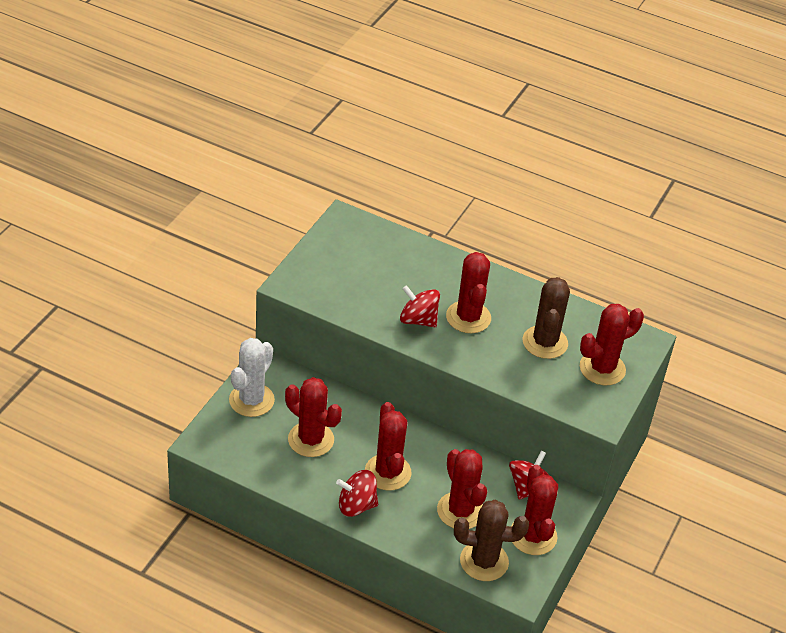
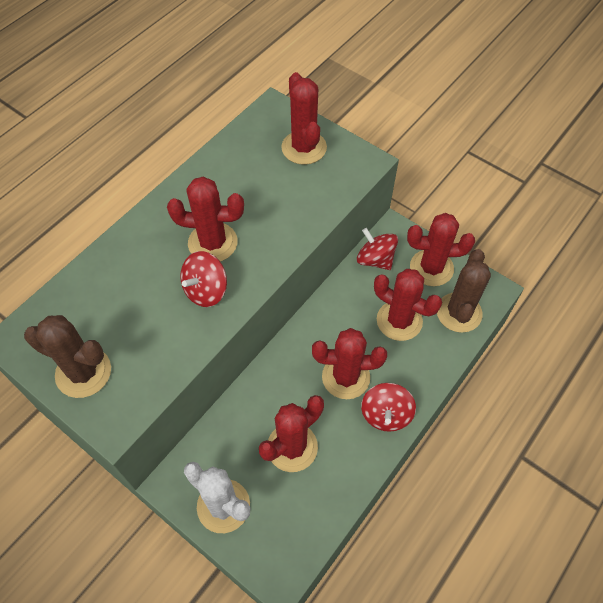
camera: 75 degrees left, 15 degrees up
red cactus [437,449,487,529] -> red cactus turned 45 degrees clockwise [374,269,442,341]
brown cactus [523,277,570,359] -> brown cactus moved to [24,315,111,398]

